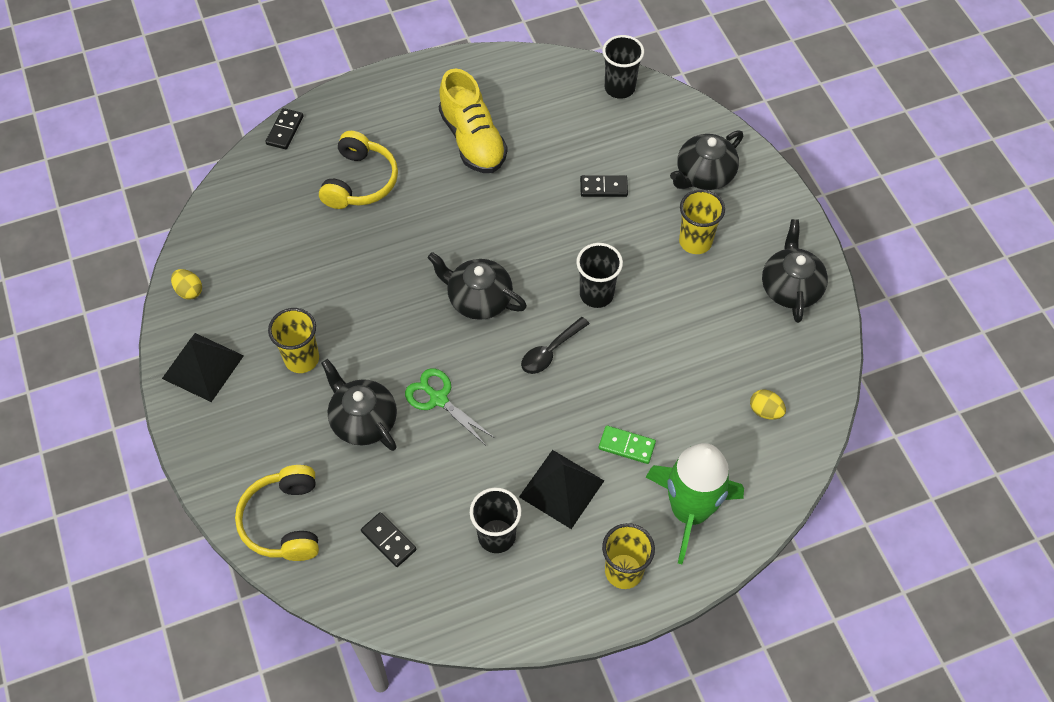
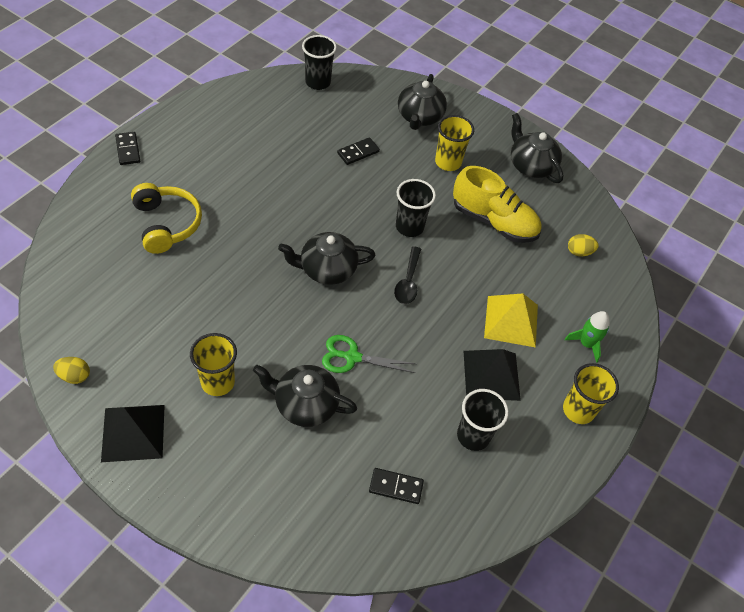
camera: 40 degrees left, 5 degrees down
yellow headphones [235,465,319,561] -> none
black domino [265,108,304,149] -> black domino moved to [115,132,140,165]
yellow shoe [439,68,508,173] -> yellow shoe moved to [453,166,541,243]
green domino [599,425,656,464] -> yellow pyramid [484,293,538,347]
green rocket [646,443,744,564] -> green rocket [565,311,610,363], size x0.48

